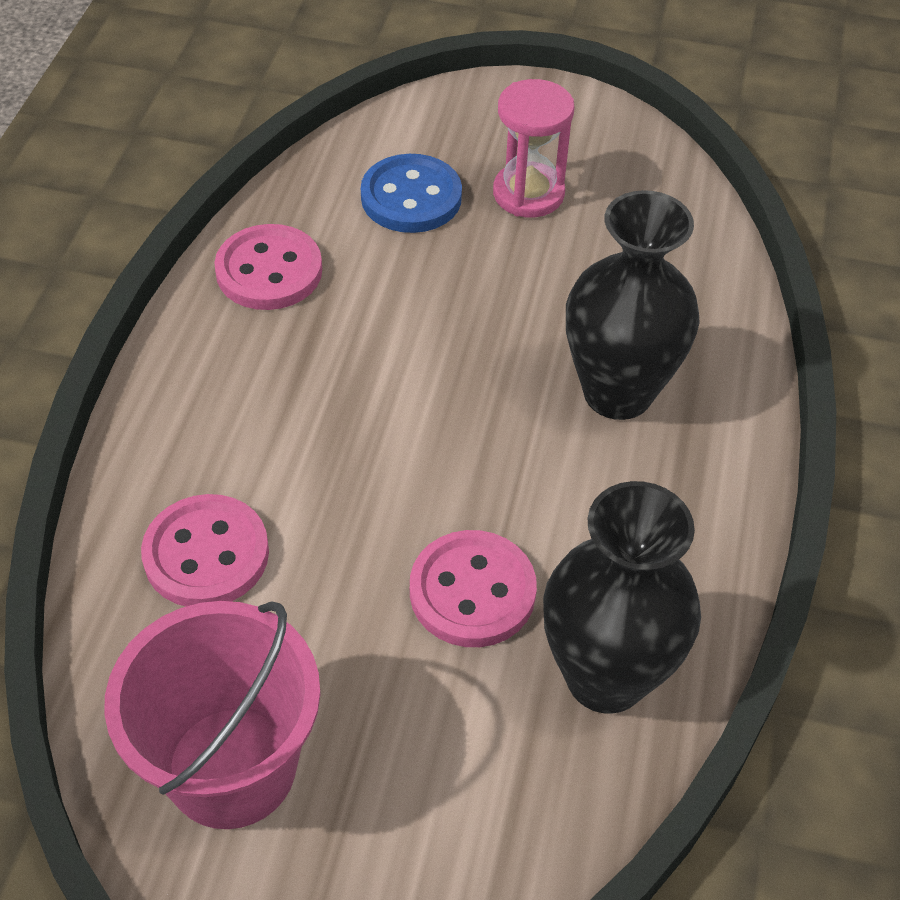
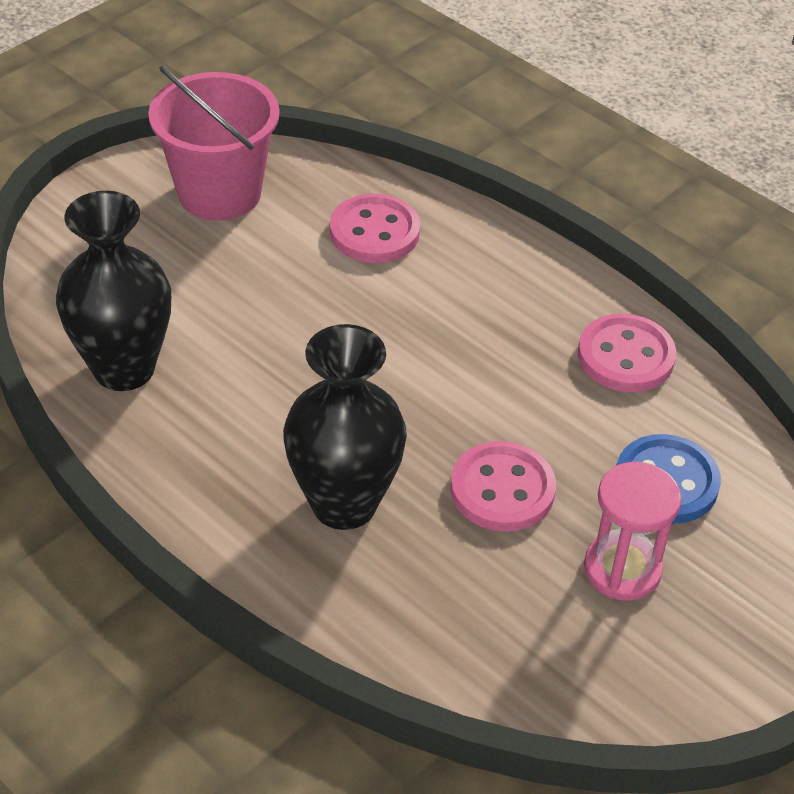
camera: 120 degrees right, 5 degrees down
pink button [410,530,537,647] -> pink button moved to [450,441,556,532]

